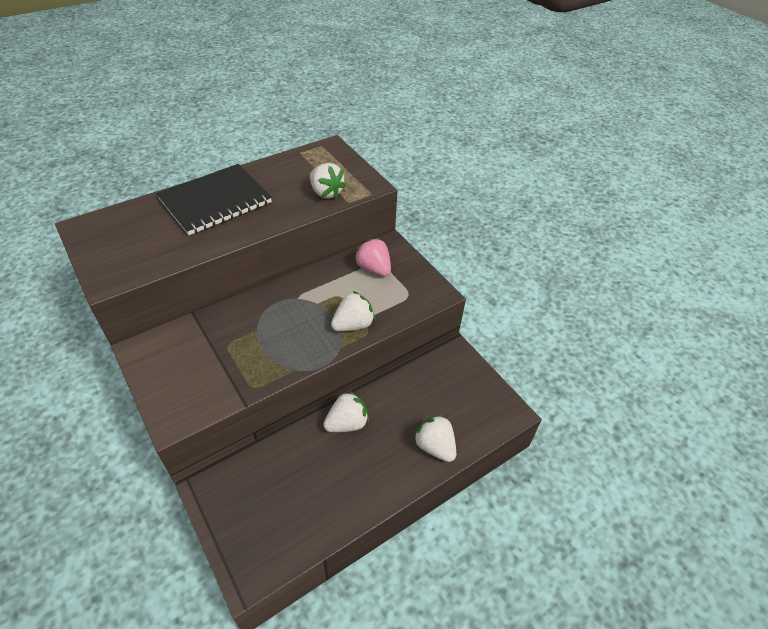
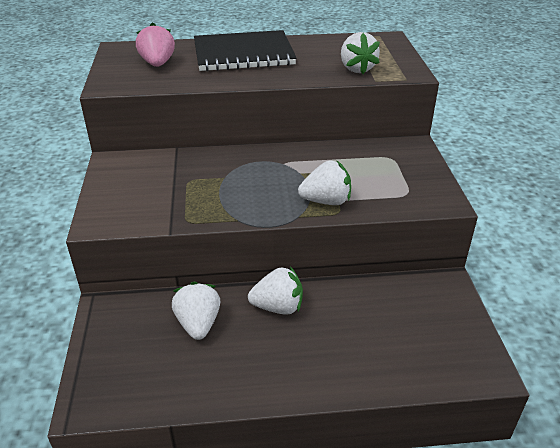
camera: 30 degrees right, 10 degrees down
pink strawberry [354,238,391,277] -> pink strawberry moved to [136,22,175,67]
white strawberry [413,414,456,462] -> white strawberry moved to [172,282,220,340]

